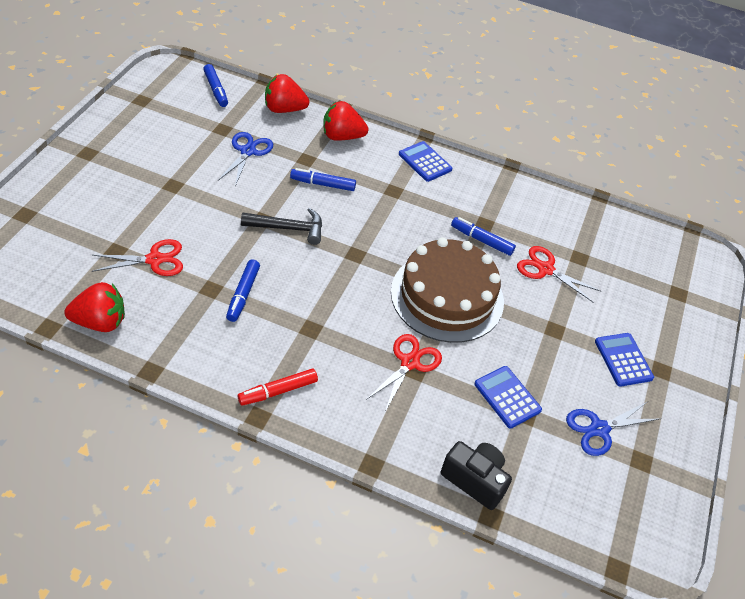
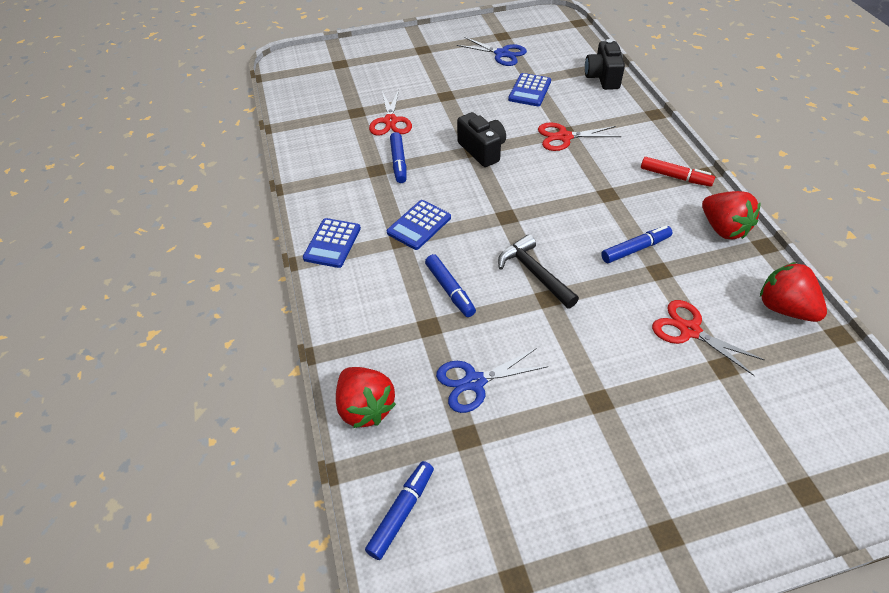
camera: 120 degrees left, 0 degrees up
red strawberry [323,101,368,141] -> red strawberry moved to [702,191,761,239]
brown cake [391,237,504,343] -> black camera [457,112,506,167]
blue calculator [595,333,654,387] -> blue calculator moved to [387,200,451,250]

